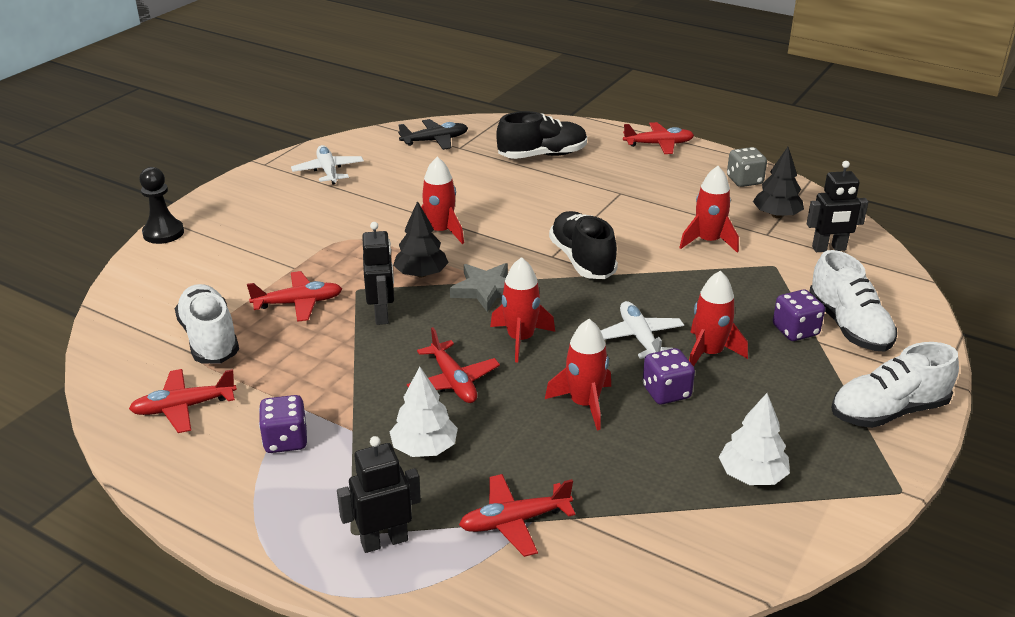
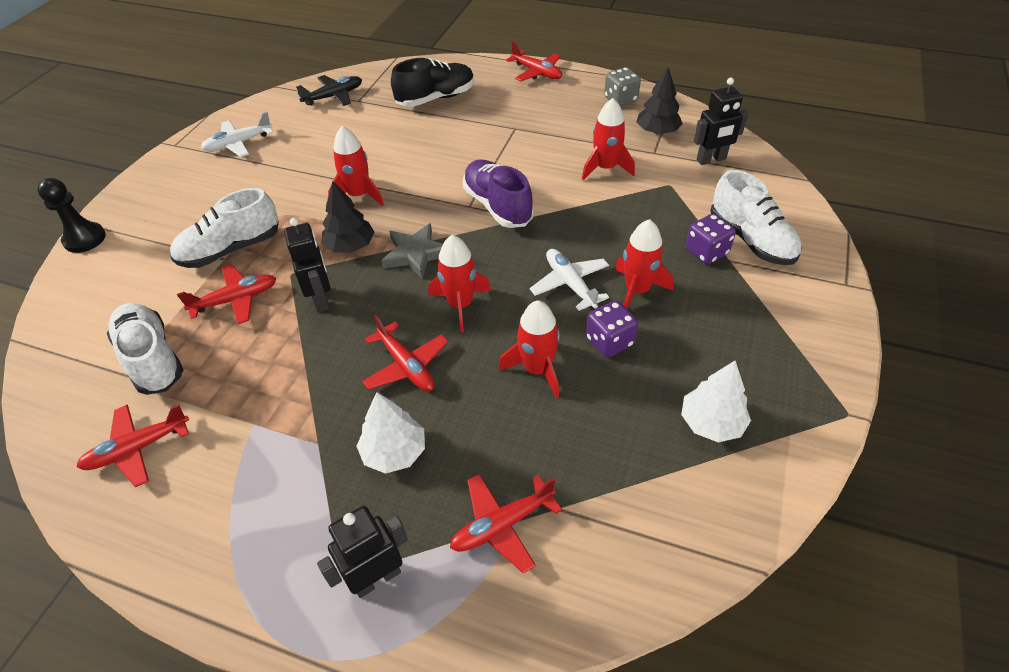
camera: 10 degrees left, 15 degrees up
purple dice [259,395,307,453] -> none
white plane [291,145,364,185] -> white plane turned 90 degrees counterclockwise [201,112,273,157]
black shoe [549,211,618,279] -> purple shoe [463,159,534,228]
red plane [623,122,694,154] -> red plane turned 60 degrees clockwise [506,42,562,81]
white shoe [831,342,959,428] -> white shoe moved to [170,188,279,268]

